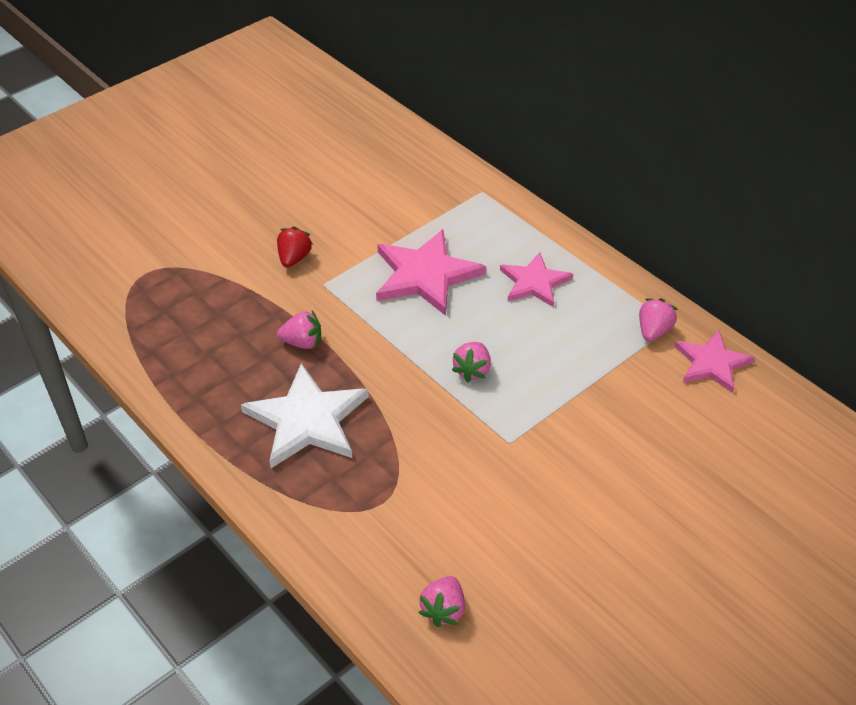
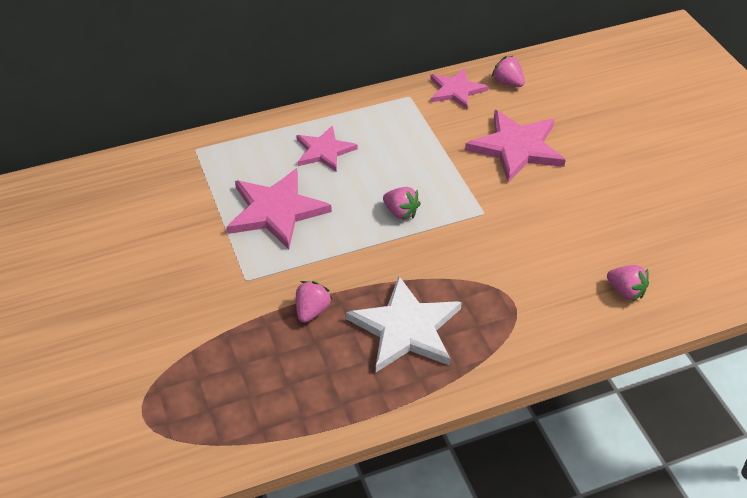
camera: 70 degrees left, 0 degrees up
red strawberry [277,226,313,268] -> none
pink strawberry [639,298,678,341] -> pink strawberry moved to [492,56,525,87]
none -> pink star [465,110,565,182]

